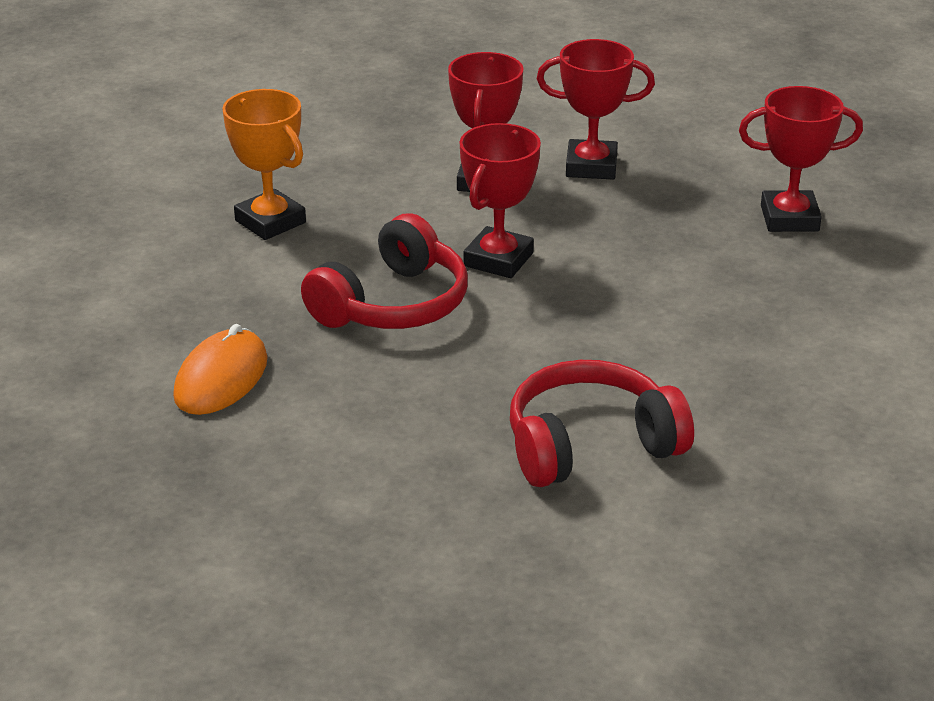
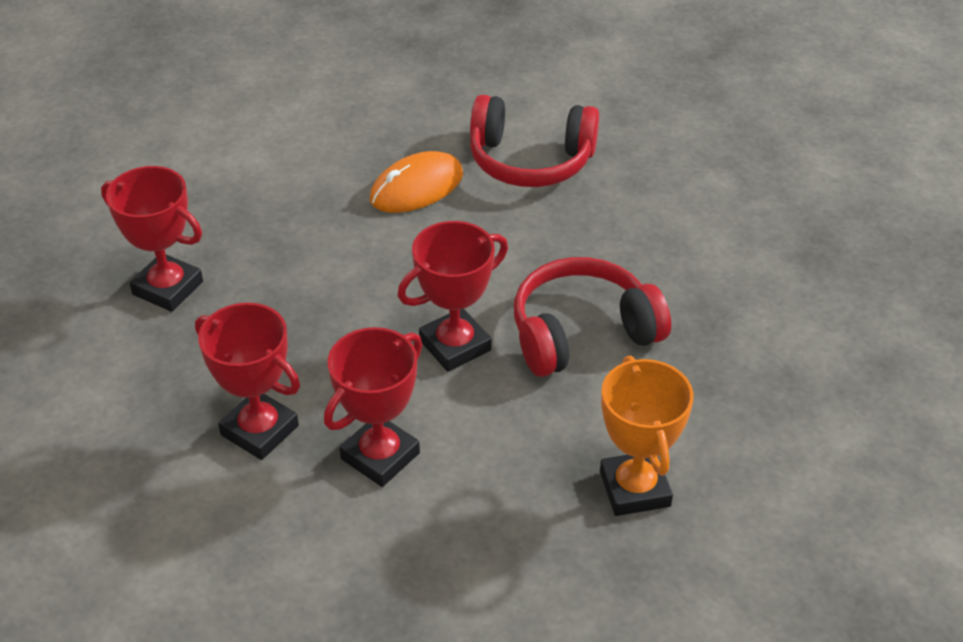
camera: 150 degrees left, 10 degrees up
orange mouse [173,324,268,415] -> orange mouse moved to [370,151,463,213]

